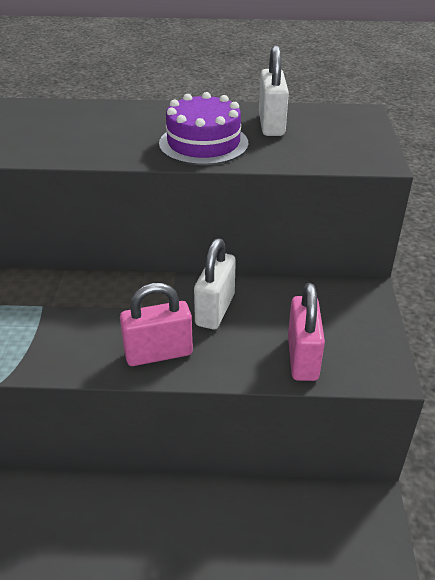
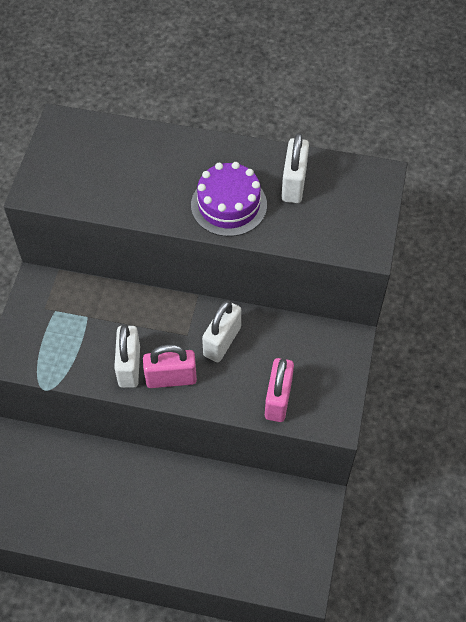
camera: 10 degrees right, 20 degrees up
none -> white padlock [114,325,140,388]

